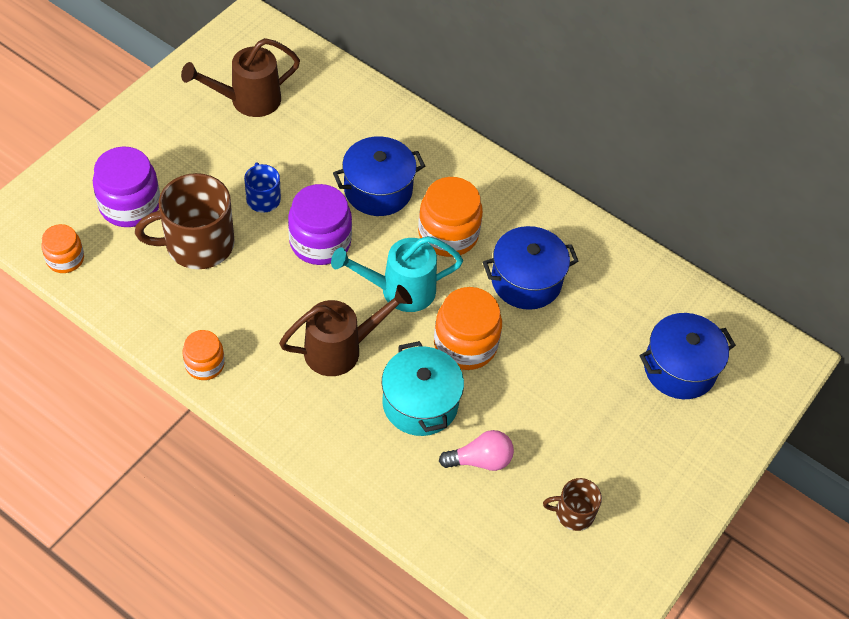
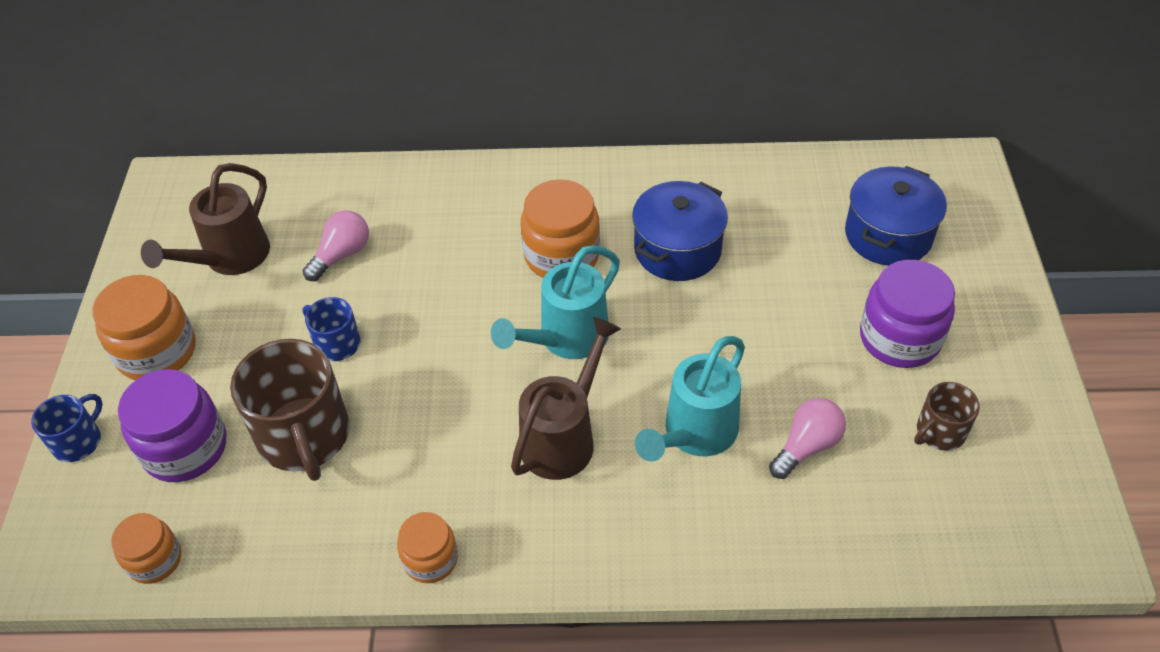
camera: 30 degrees left, 5 degrees down
brown mug [135,173,235,269] -> brown mug turned 60 degrees counterclockwise [230,339,350,481]
purple jar [288,184,352,265] -> purple jar moved to [860,260,955,368]
blue pot [333,136,425,216] -> none
turquoise pot [382,341,464,436] -> turquoise watering can [635,336,745,462]
orange jar [434,287,502,370] -> orange jar moved to [92,275,196,380]
none -> blue mug [31,394,103,462]
none -> pink light bulb [303,210,369,281]

